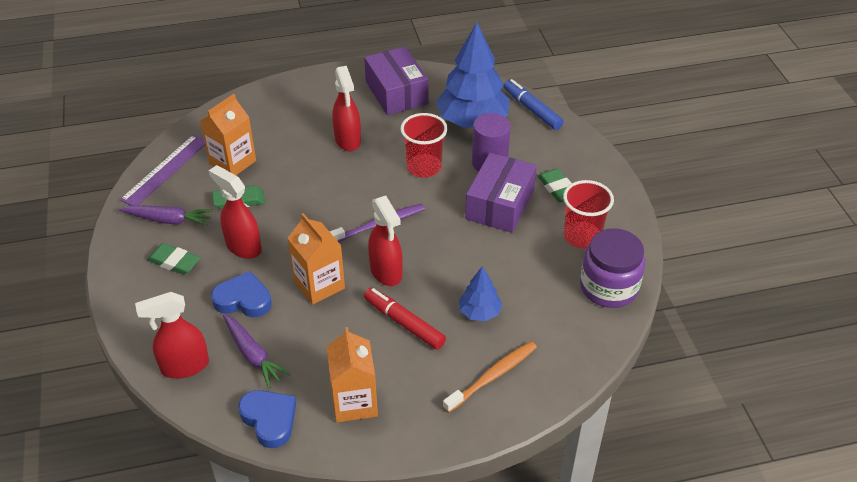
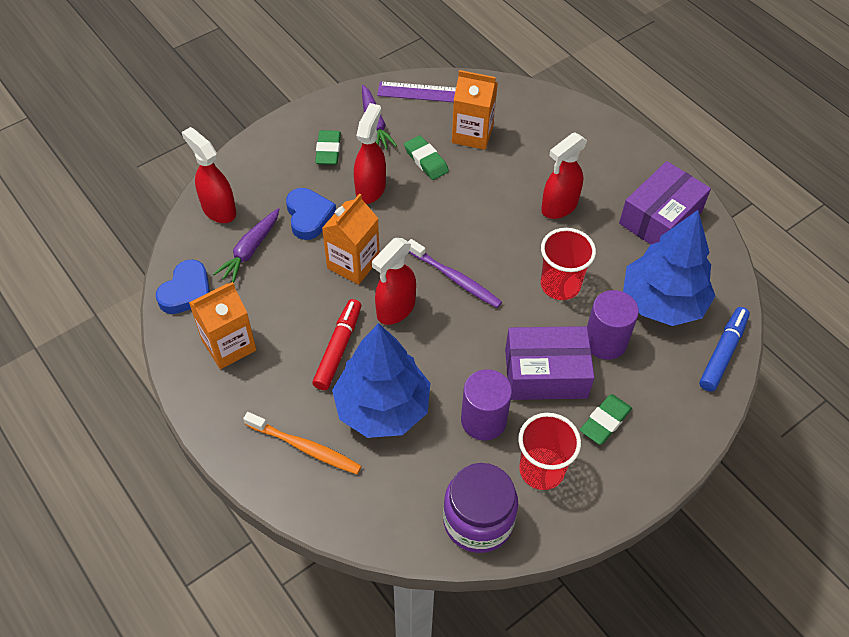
camera: 65 degrees right, 10 degrees up
blue tree [459,266,502,321] -> blue tree [332,323,430,438], size x2.03
none -> purple cylinder [461,369,512,440]

